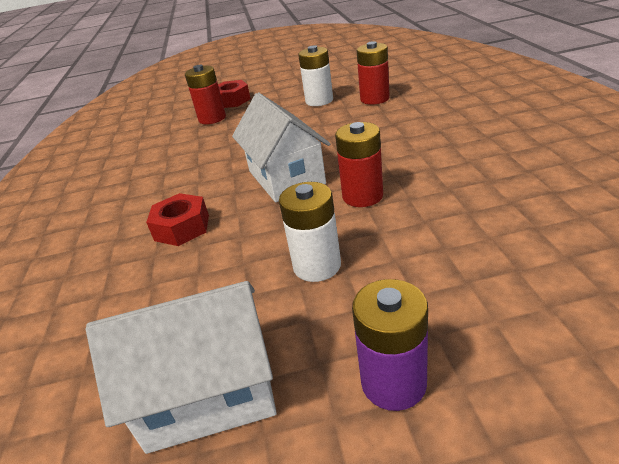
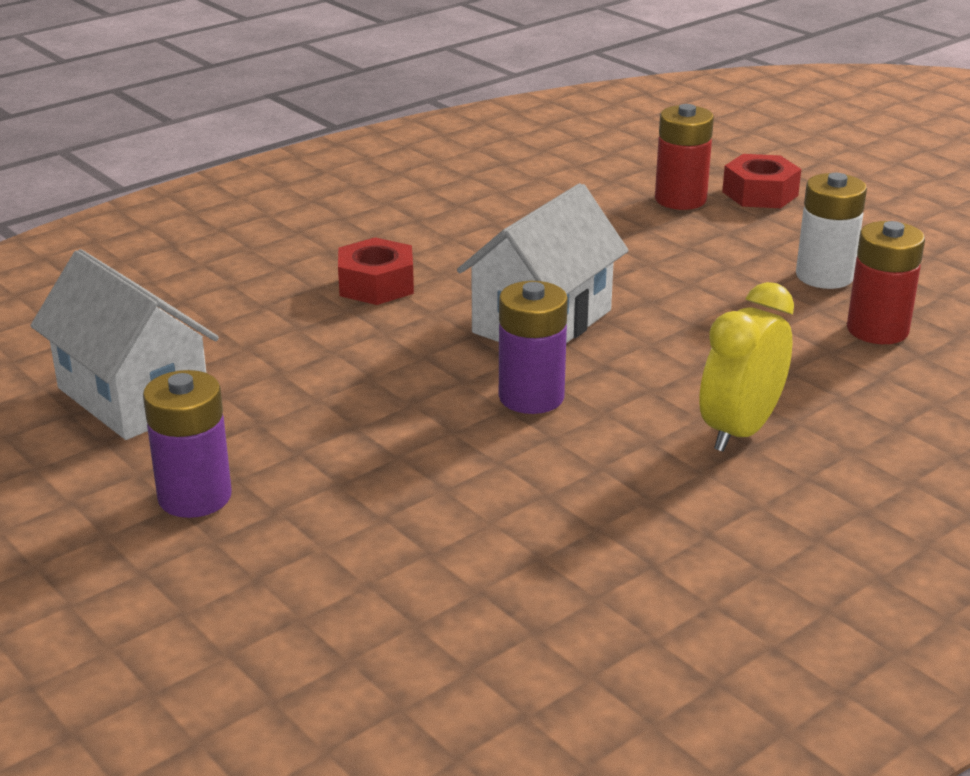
camera: 55 degrees right, 5 degrees down
white battery [279,182,341,282] -> none
red battery [335,122,383,207] -> purple battery [499,281,568,414]
none -> yellow clock [699,282,794,452]

